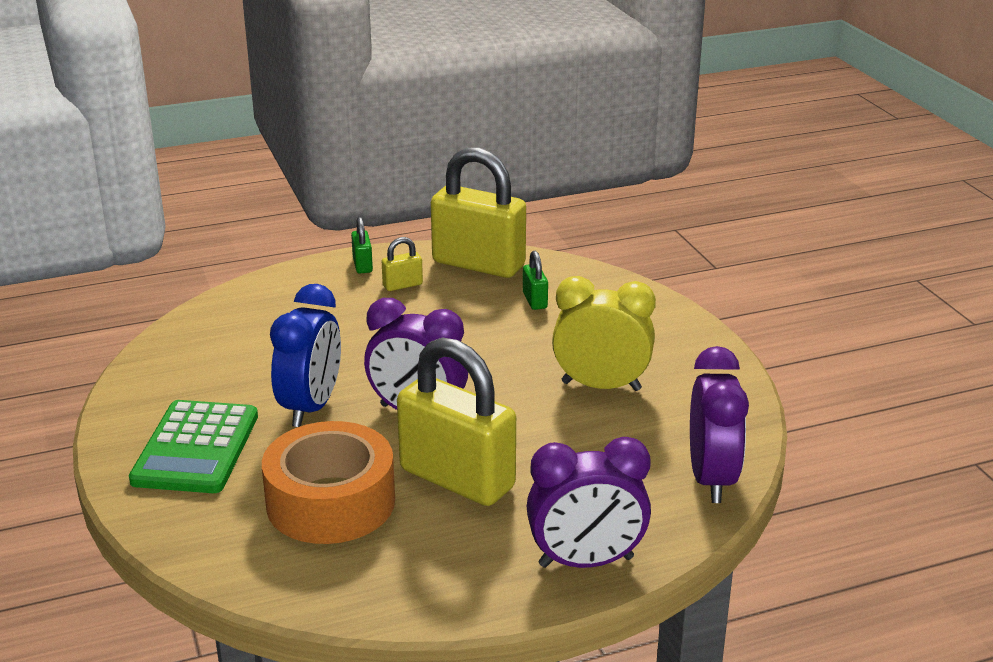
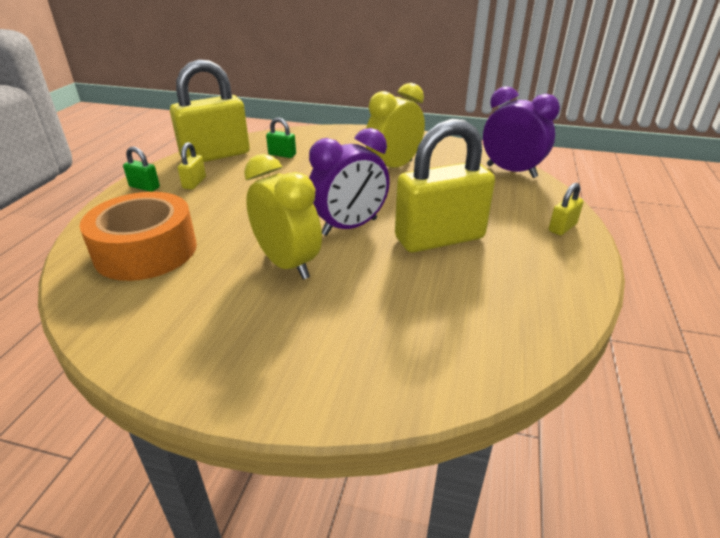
camera: 55 degrees left, 5 degrees up
green calculator [129,400,258,493] -> none
orange tape [262,421,395,544] -> orange tape moved to [80,192,197,281]
blue clock [270,284,341,427] -> yellow clock [244,154,322,280]
purple clock [527,437,651,568] -> yellow padlock [549,183,584,235]

